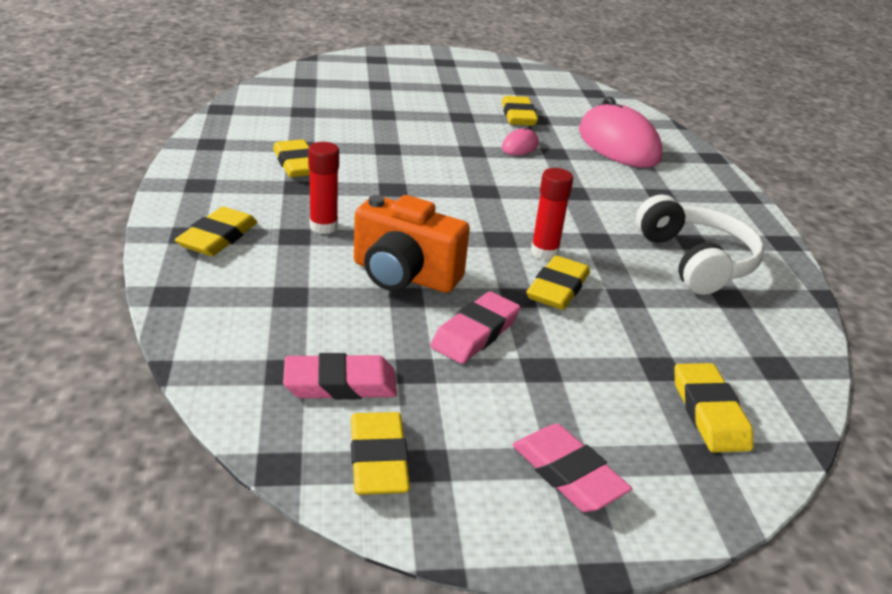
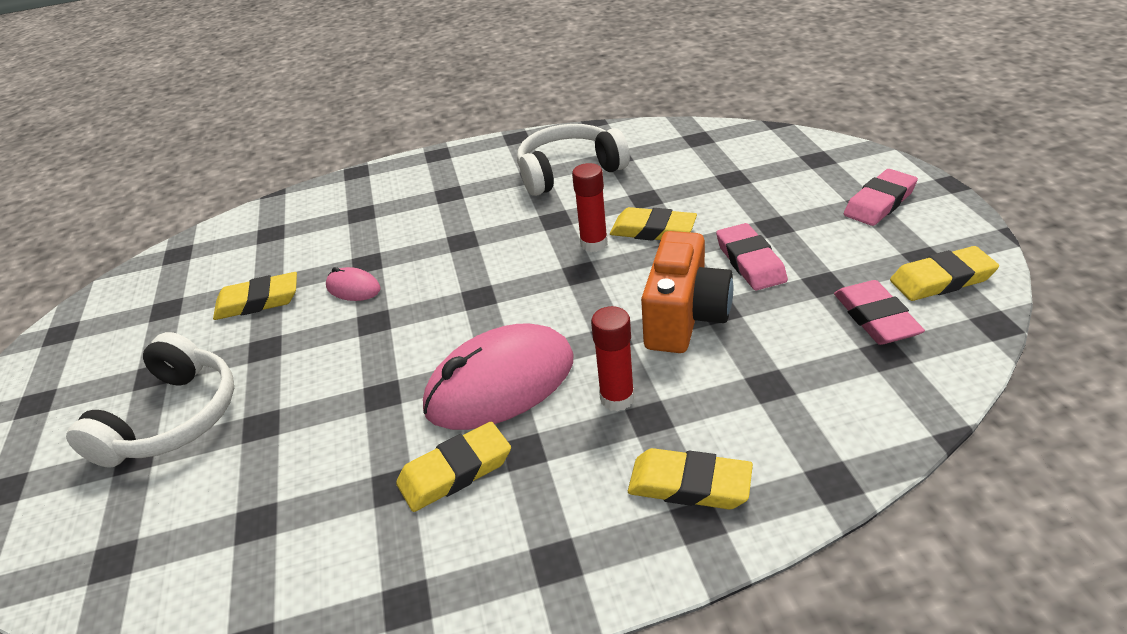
camera: 90 degrees left, 5 degrees up
pink eraser [430,291,520,364] -> pink eraser turned 45 degrees clockwise [716,223,788,290]
pink mouse [579,97,663,168] -> pink mouse moved to [423,324,573,430]
yellow eraser [674,363,754,453] -> none
none -> white headphones [66,332,234,468]

